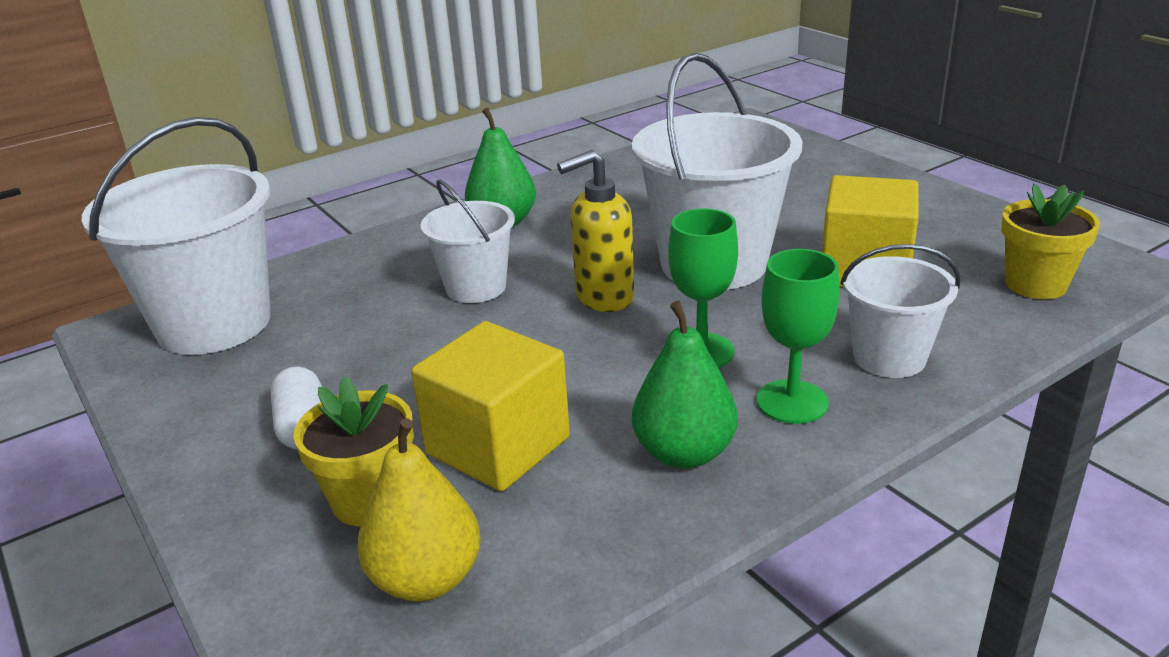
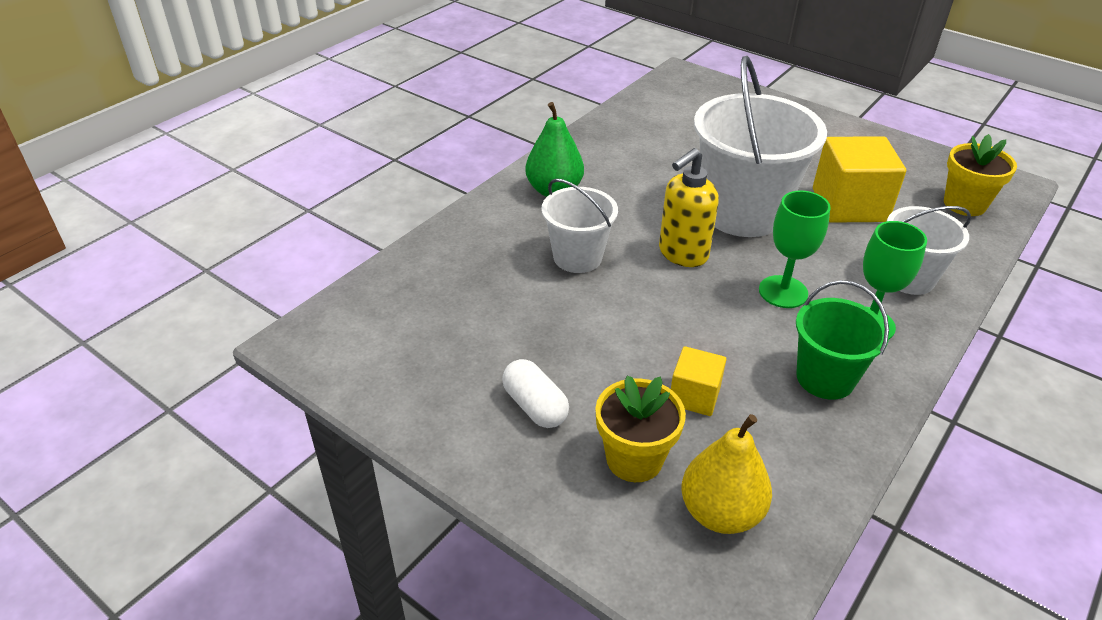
camera: 20 degrees left, 10 degrees up
white bucket [82,117,271,355] -> none
yellow cube [411,321,570,491] -> yellow cube [671,346,727,416], size x0.55
green pear [632,301,738,468] -> green bucket [796,280,889,400]

